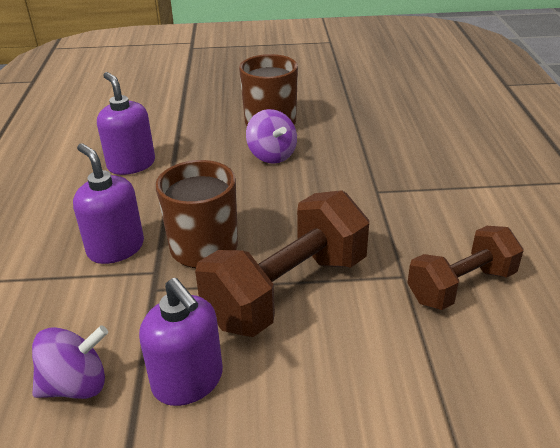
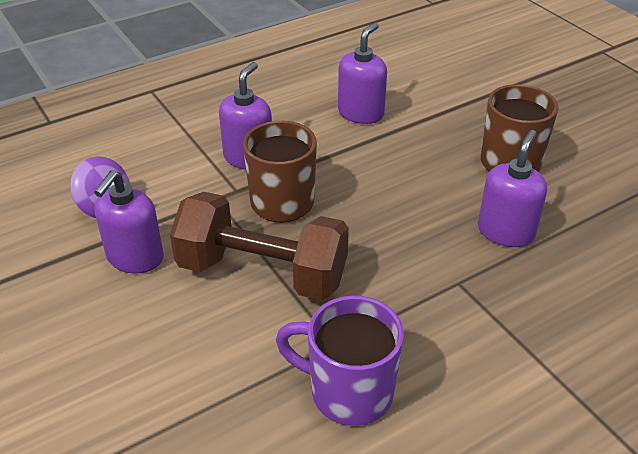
camera: 60 degrees right, 5 degrees up
purple spinning top [246,109,297,164] -> none
brown dumbbell [407,226,523,310] -> purple mug [276,296,404,426]
none -> purple soap dispenser [478,130,547,247]

